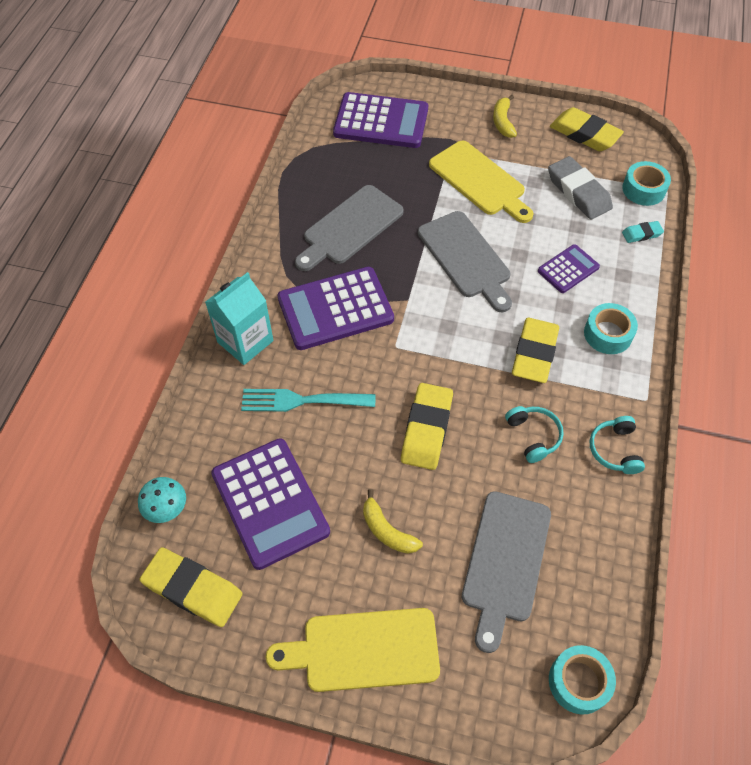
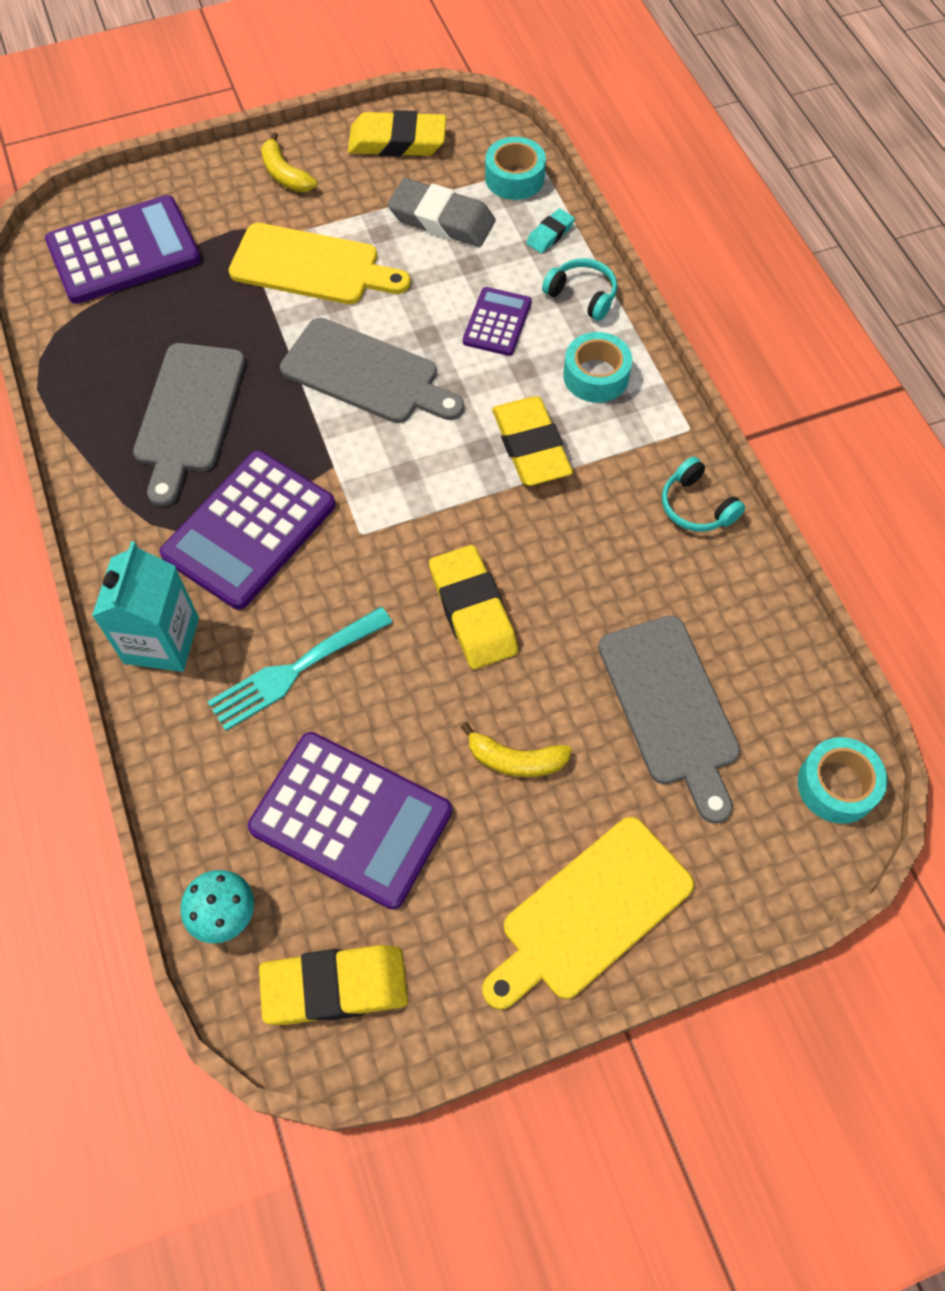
camera: 35 degrees left, 5 degrees up
turquoise headphones [505,406,564,463] -> turquoise headphones moved to [542,258,617,321]

